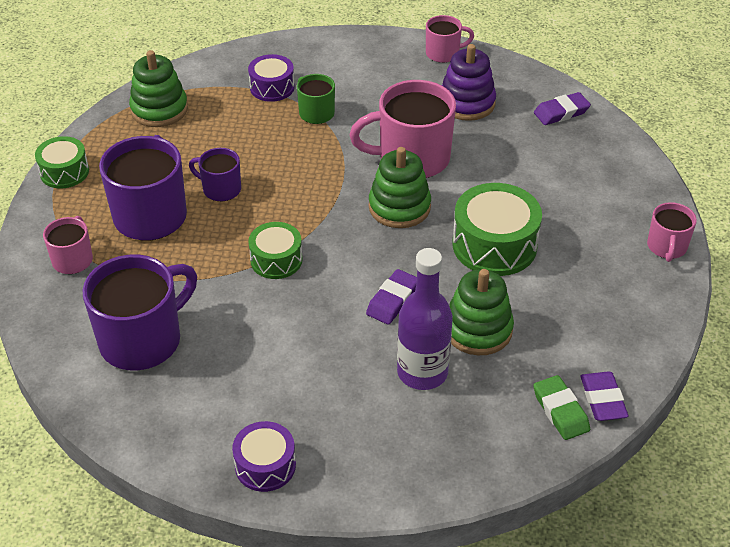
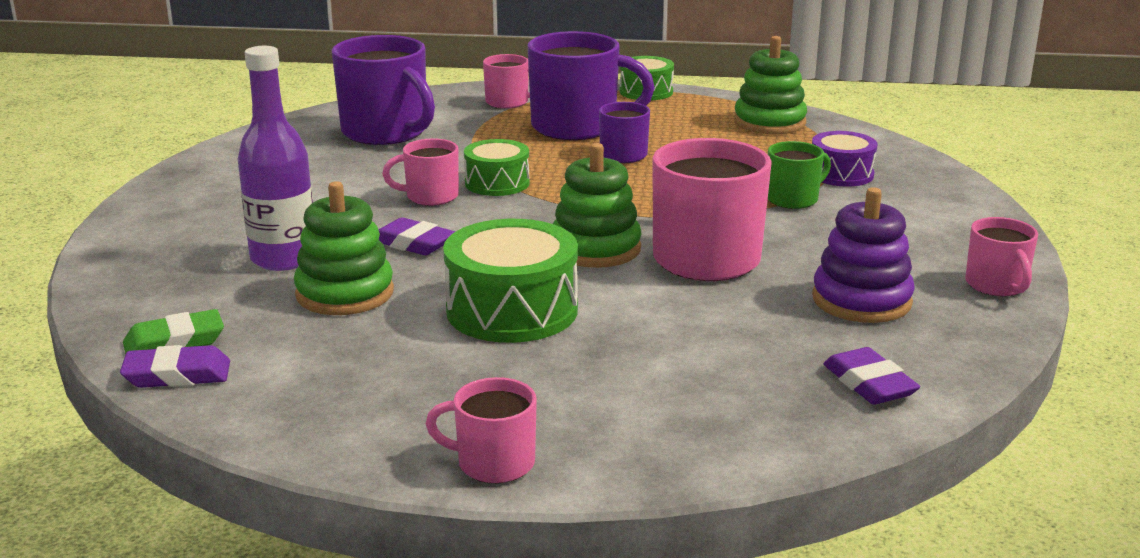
camera: 90 degrees right, 20 degrees down
purple drum [232,421,296,492] -> none
none -> pink mug [382,139,459,206]

